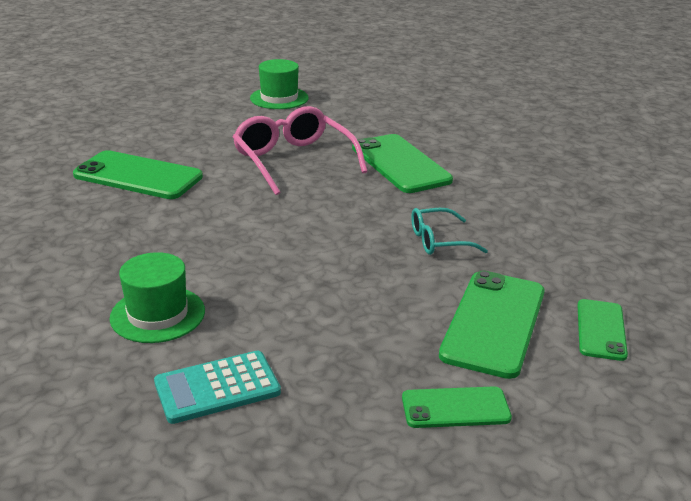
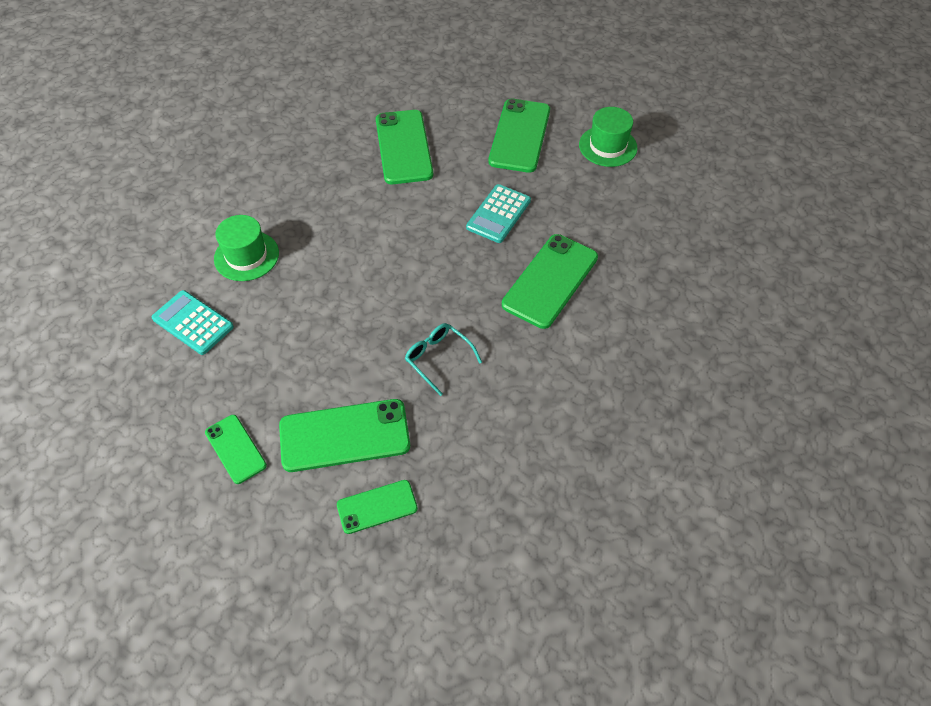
camera: 60 degrees right, 25 degrees up
pink glasses [233,106,368,195] -> turquoise calculator [466,184,531,243]
none -> green phone [488,99,550,173]

